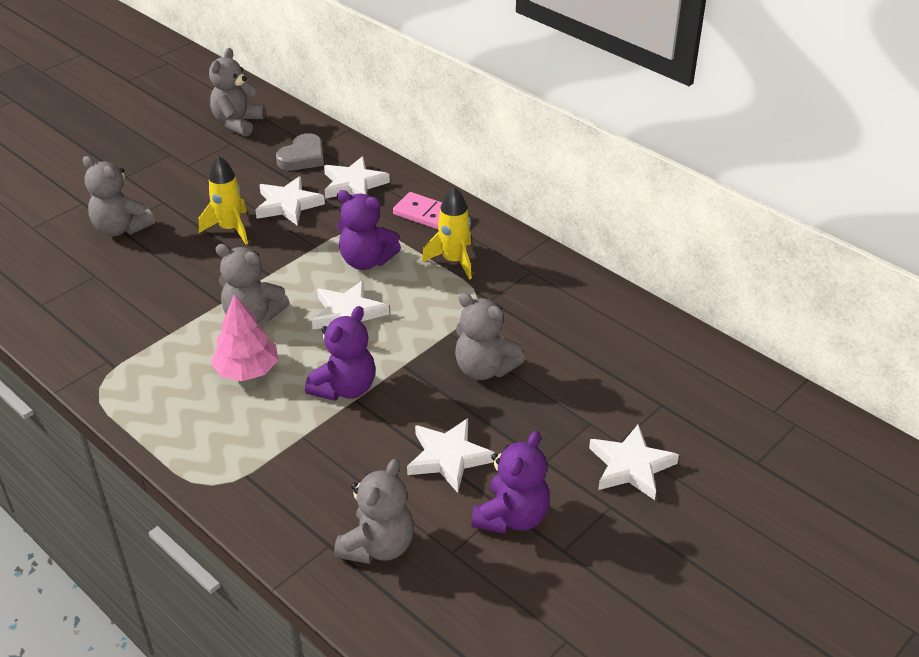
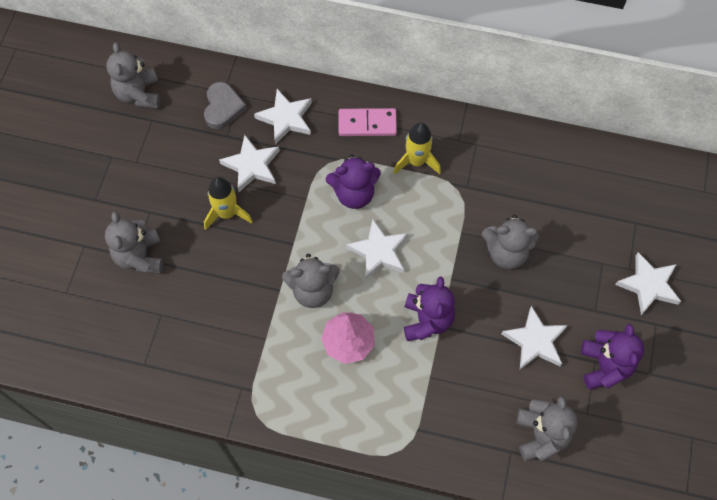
camera: 30 degrees left, 25 degrees up
grey teddy bear [83,156,155,236] -> grey teddy bear turned 75 degrees clockwise [105,211,163,273]

